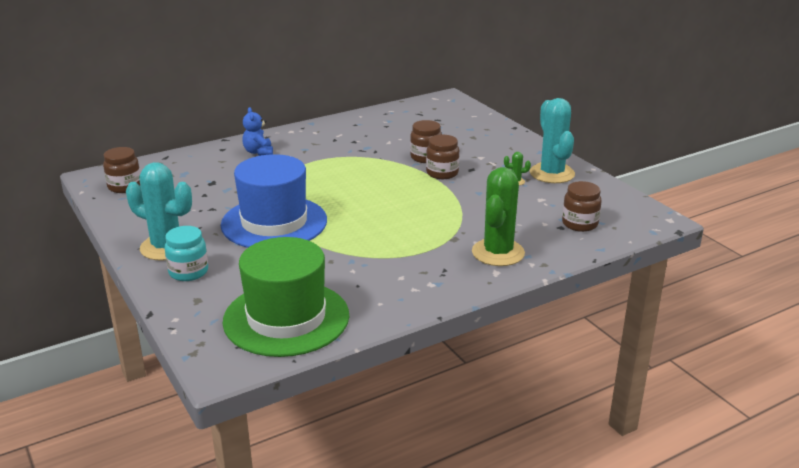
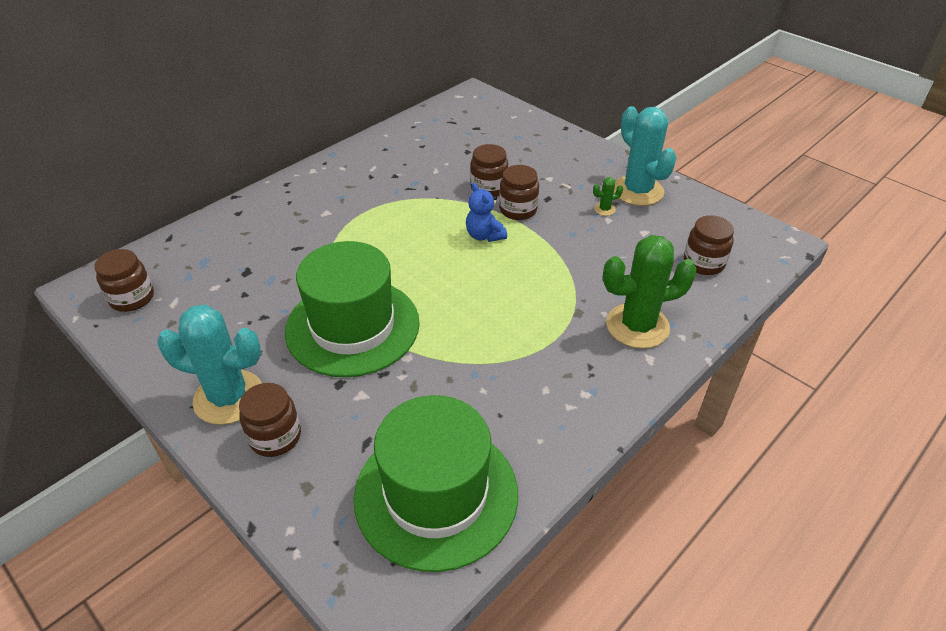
camera: 15 degrees left, 15 degrees up
turquoise jar [164,226,208,281] -> brown jar [239,383,301,457]
blue hat [221,154,327,248] -> green hat [285,241,420,377]
blue teddy bear [242,107,273,156] -> blue teddy bear moved to [466,183,507,242]
green cactus [472,167,525,266] -> green cactus turned 75 degrees clockwise [603,235,697,348]

